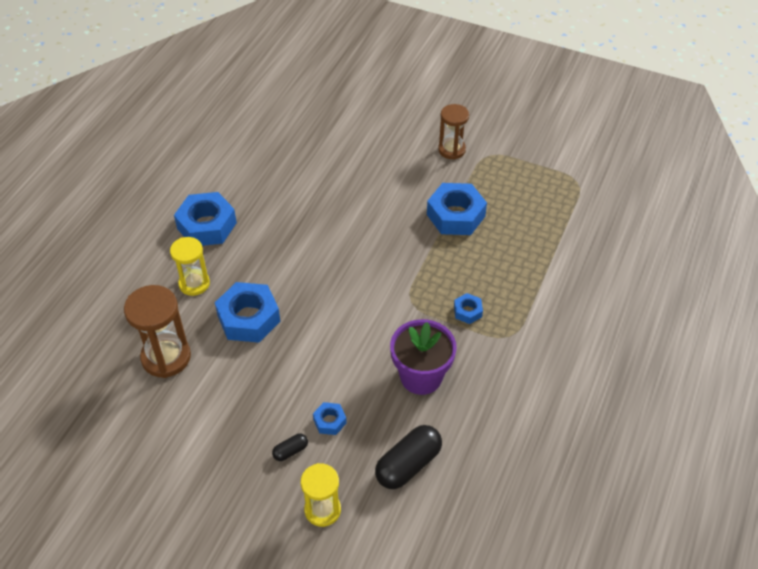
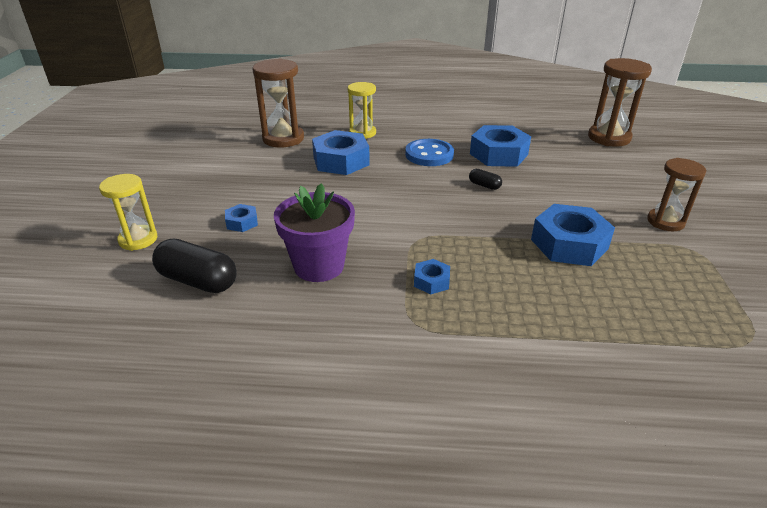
camera: 70 degrees right, 15 degrees down
blue nut [174,192,237,246] -> blue nut moved to [470,125,531,167]
black capsule [272,433,308,461] -> black capsule moved to [469,169,502,190]
none -> blue button [405,139,454,166]
none -> brown hourglass [588,58,652,147]

